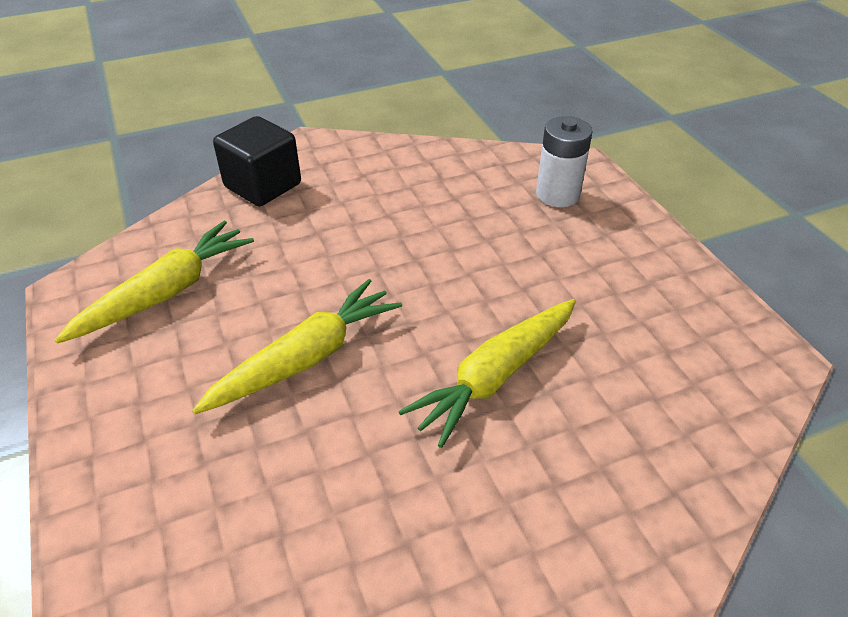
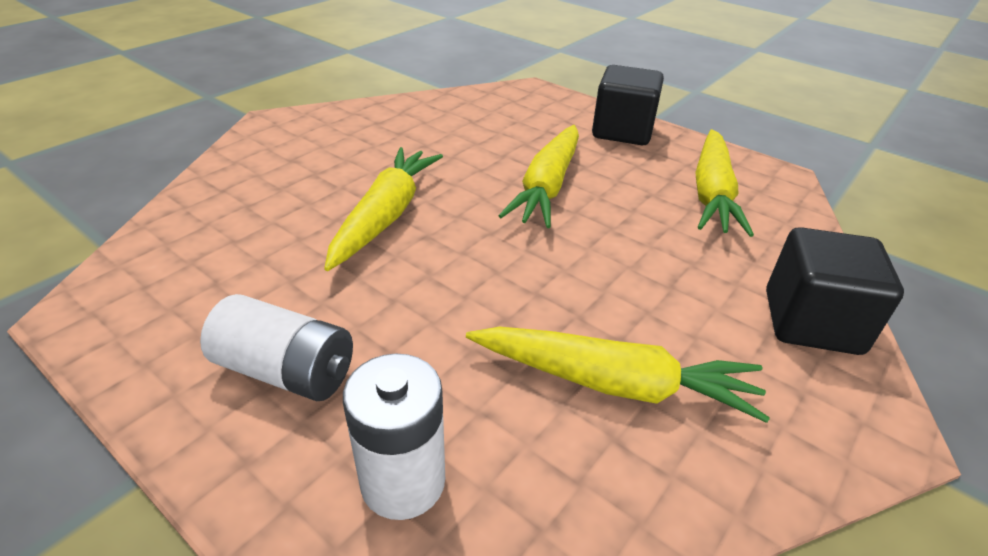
camera: 150 degrees right, 5 degrees down
none -> white battery [200,294,353,401]
none -> yellow carrot [466,327,770,423]
none -> black cube [592,65,664,145]

